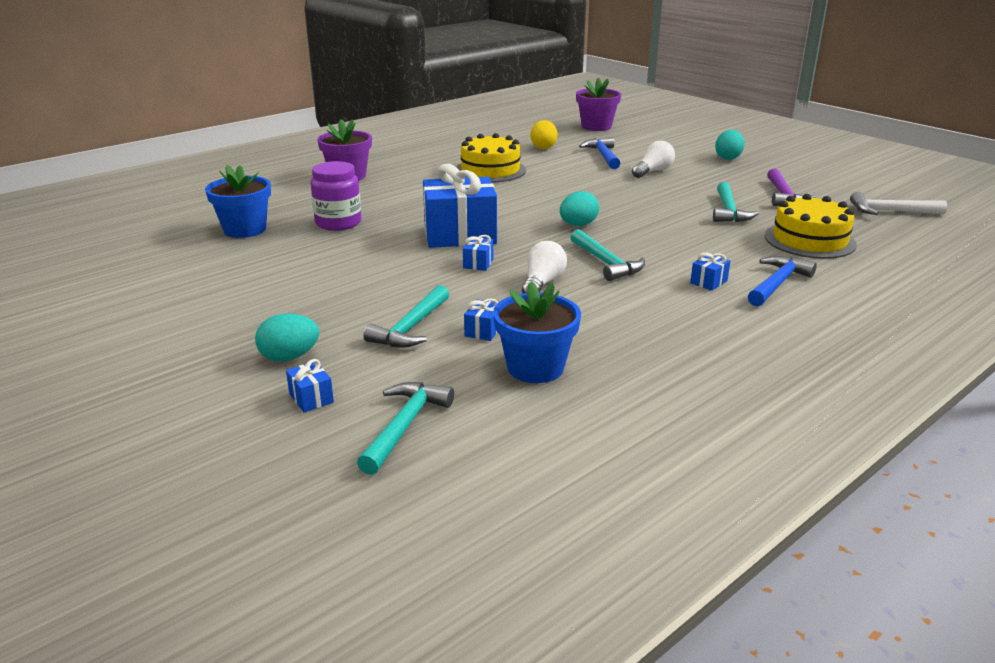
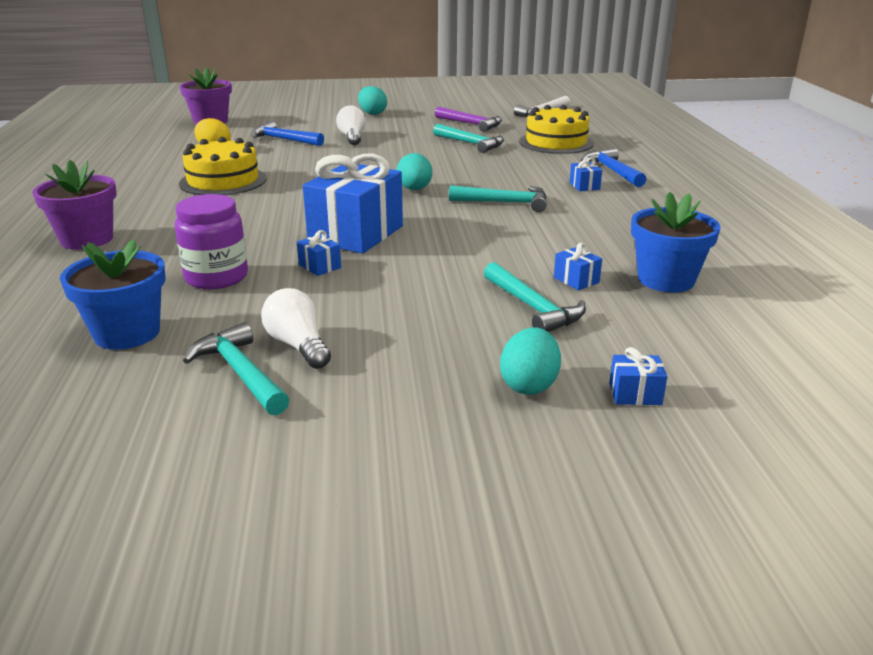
camera: 55 degrees left, 0 degrees up
turquoise hammer [357,382,454,475] -> turquoise hammer moved to [183,322,289,415]
blue gift [463,235,493,271] -> blue gift moved to [297,230,341,276]
white light bulb [522,241,567,294] -> white light bulb moved to [261,288,331,369]

